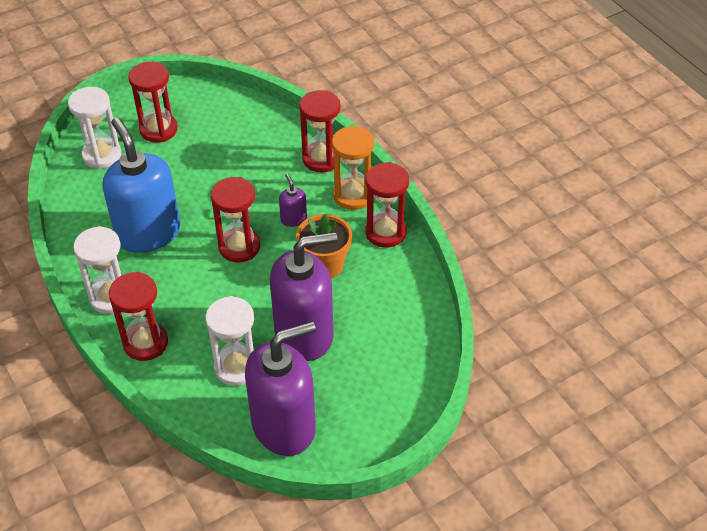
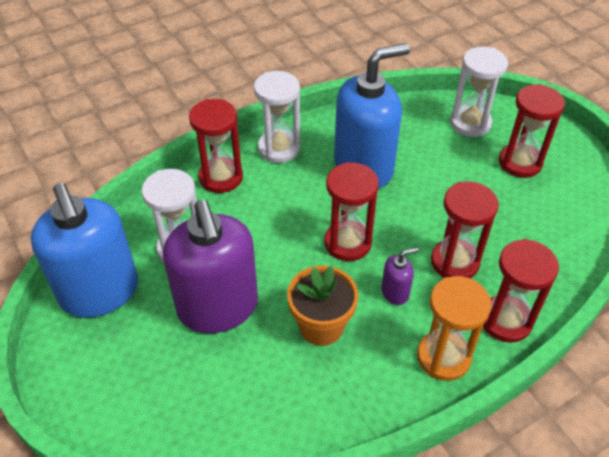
camera: 90 degrees right, 0 degrees up
purple soap dispenser [245,321,316,456] -> blue soap dispenser [31,183,138,318]
red hourglass [365,162,409,248] -> red hourglass moved to [431,181,499,278]

